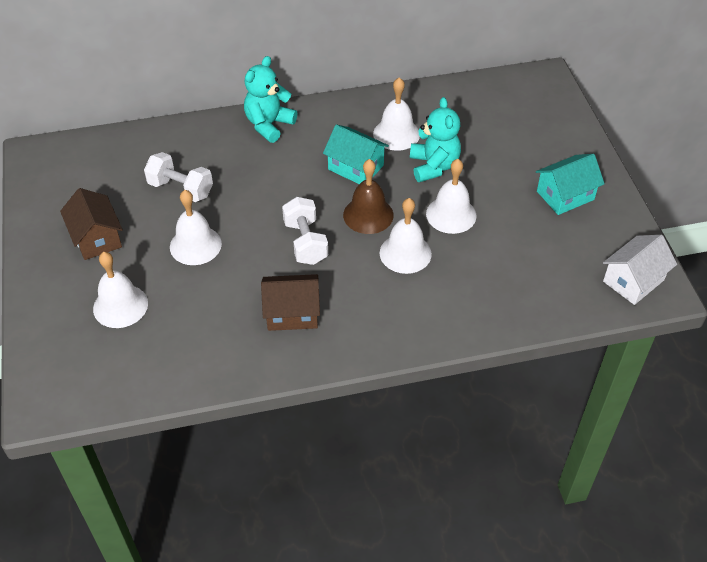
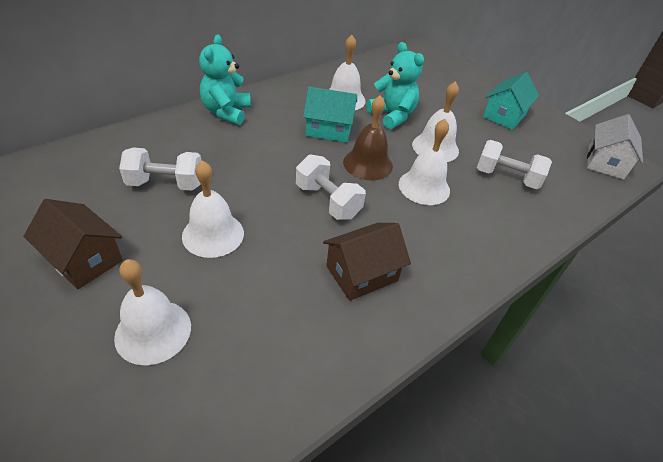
camera: 30 degrees left, 5 degrees down
none -> white dumbbell [477,140,552,189]

